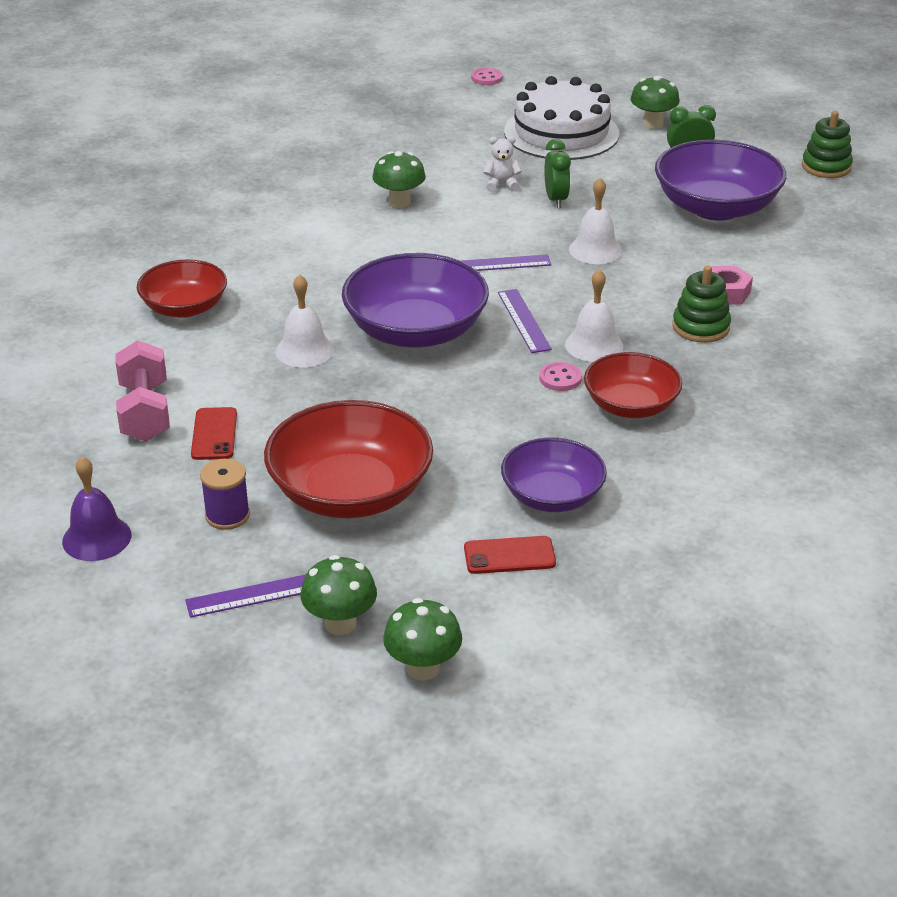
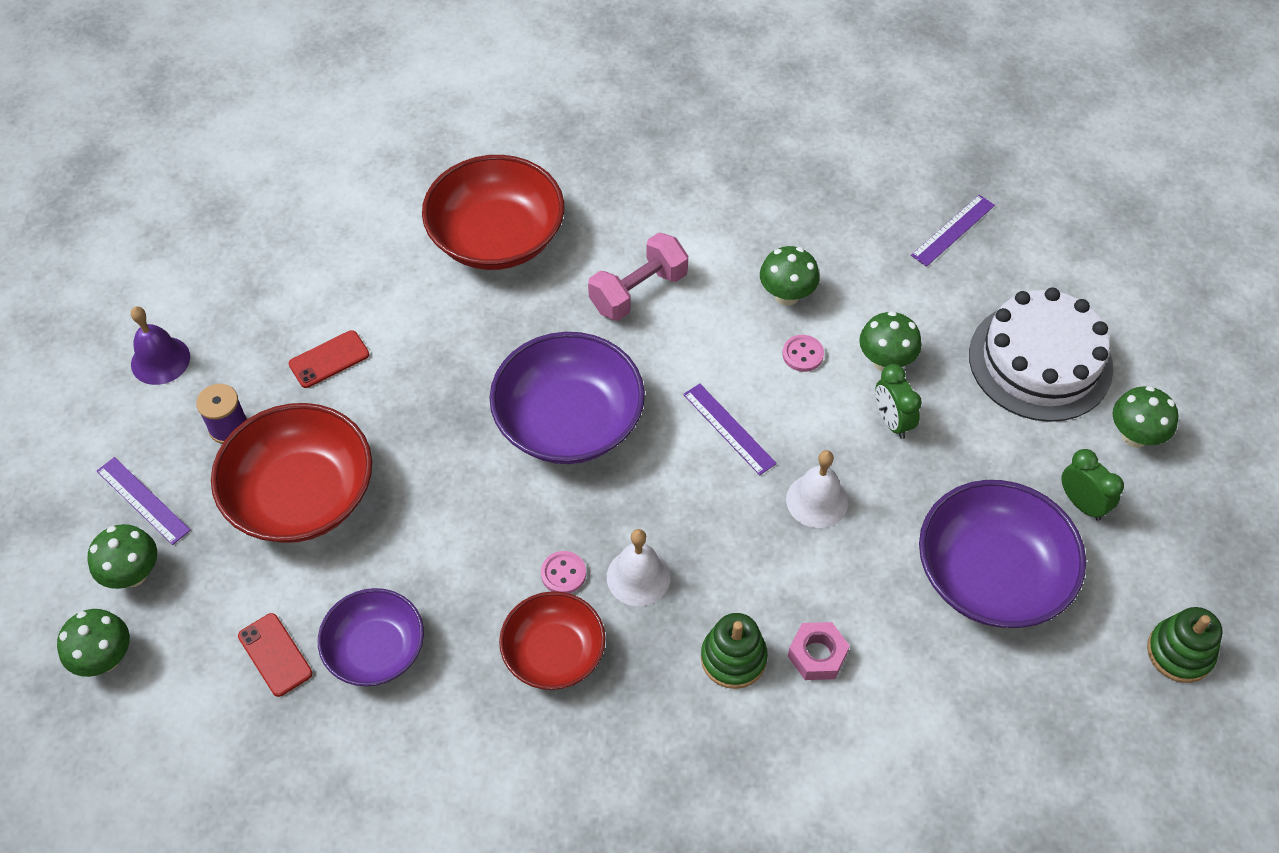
camera: 60 degrees right, 20 degrees up
pink dumbbell [115,340,170,442] -> pink dumbbell moved to [588,232,688,321]
red bowl [137,260,227,318] -> red bowl [422,155,564,270], size x1.59
white bell [276,274,334,368] -> none
pink button [471,68,503,85] -> pink button moved to [782,335,824,372]
white teddy bear [484,136,522,192] -> green mushroom [859,311,921,371]
purple ruler [498,289,552,353] -> purple ruler moved to [911,195,995,267]
green clock [544,139,571,208] -> green clock turned 105 degrees clockwise [875,364,922,439]

